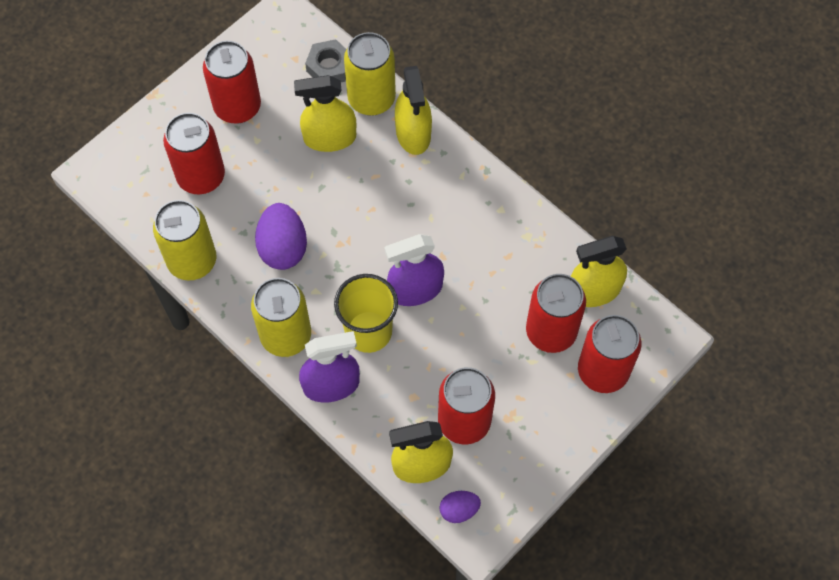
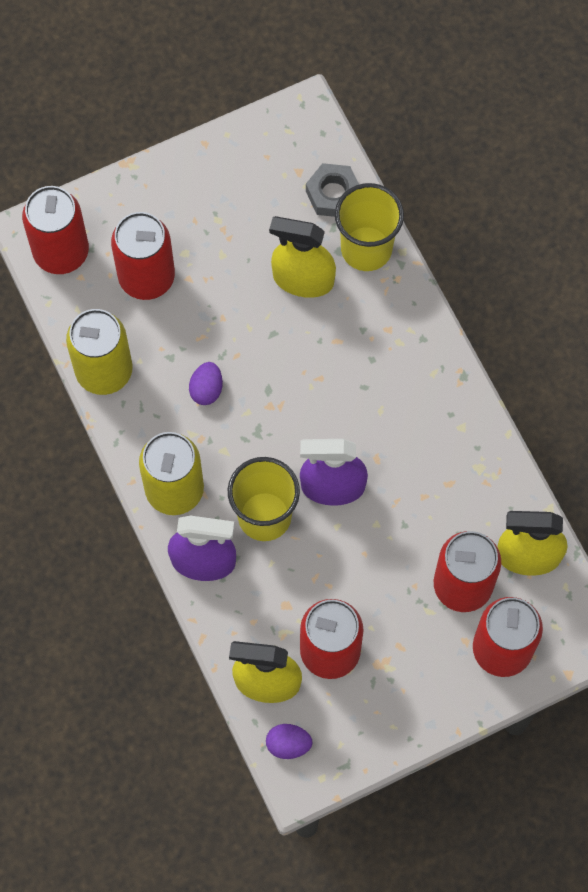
camera: 20 degrees right, 5 degrees up
red can [203,40,261,124] -> red can moved to [22,186,89,274]
purple egg [255,203,307,270] -> purple egg [189,362,223,405], size x0.57
yellow can [344,32,396,116] -> yellow cup [335,183,404,271]
yellow spray bottle [395,66,432,155] -> none

